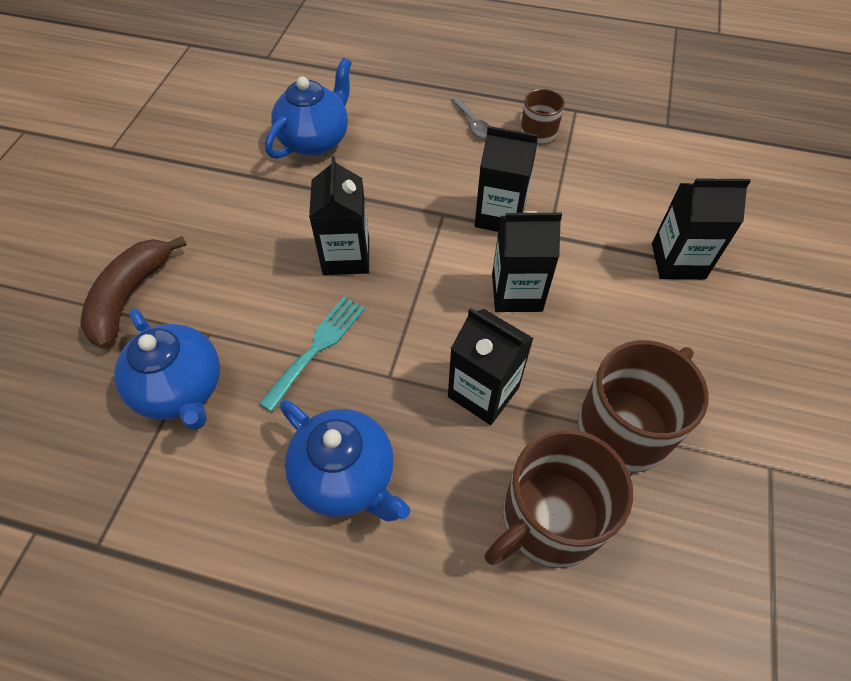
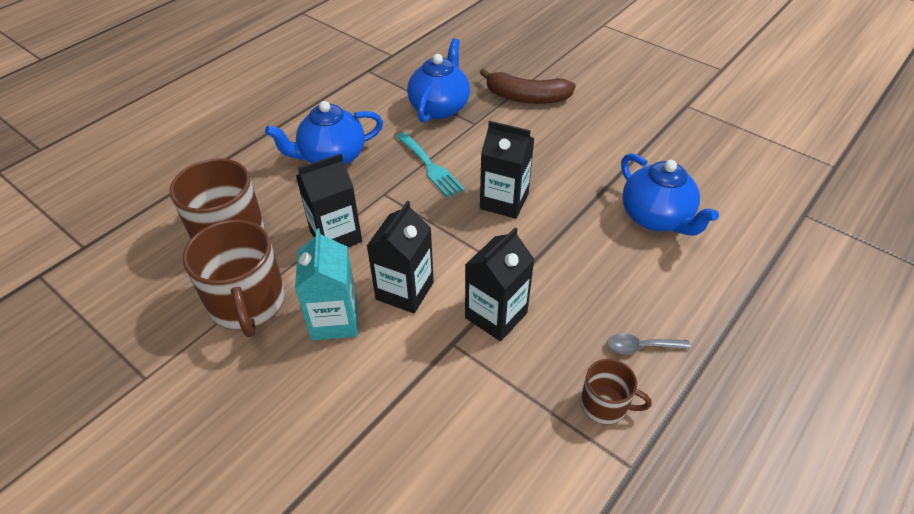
camera: 115 degrees right, 10 degrees down
brown banana [80,236,187,348] -> brown banana turned 150 degrees clockwise [480,68,576,104]
blue teapot [114,308,220,430] -> blue teapot turned 120 degrees clockwise [407,38,470,123]
black carton [652,178,751,279] -> none
none -> turquoise carton [295,228,358,340]

